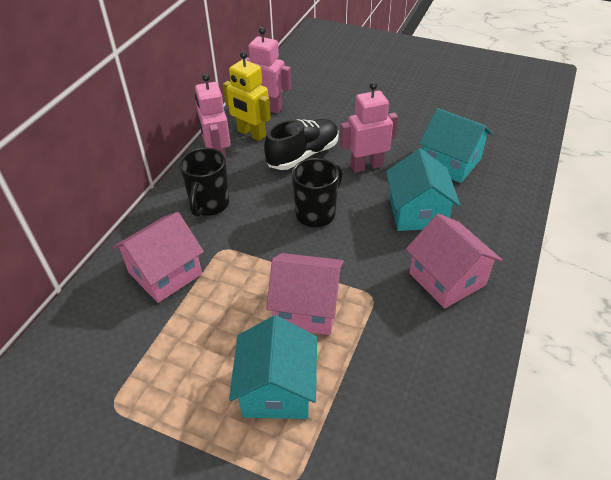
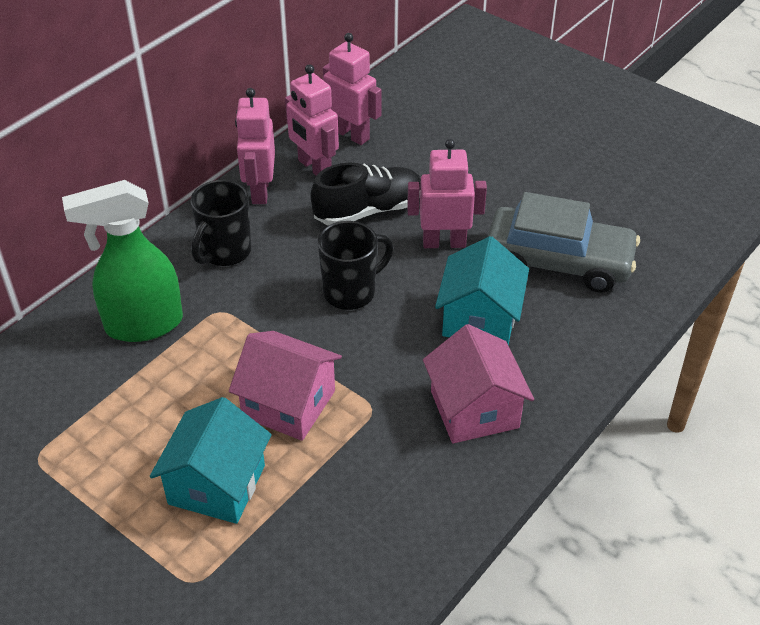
camera: 15 degrees right, 0 degrees up
pink house [113,212,204,303] -> green spray bottle [62,180,183,342]
yellow robot [223,51,271,141] -> pink robot [285,64,339,175]
turquoise house [419,108,493,183] -> grey car [487,192,640,293]

